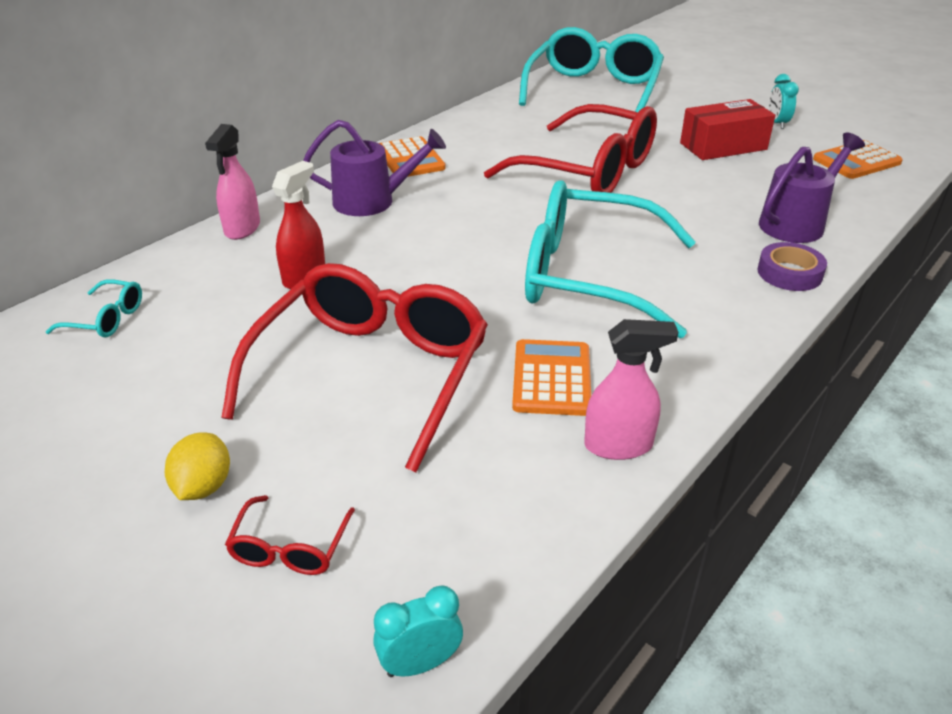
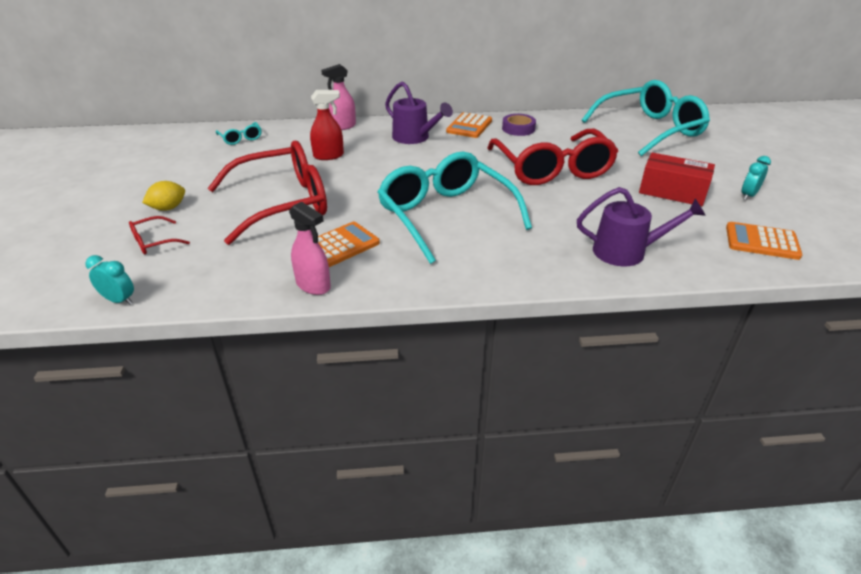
camera: 45 degrees right, 0 degrees up
purple tape [757,242,827,291] -> purple tape moved to [502,114,536,136]

